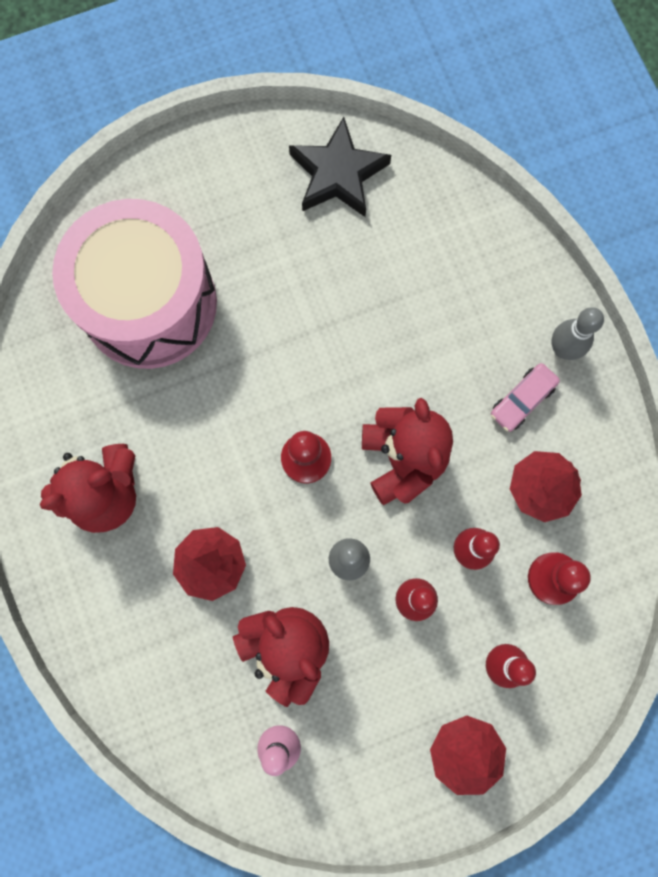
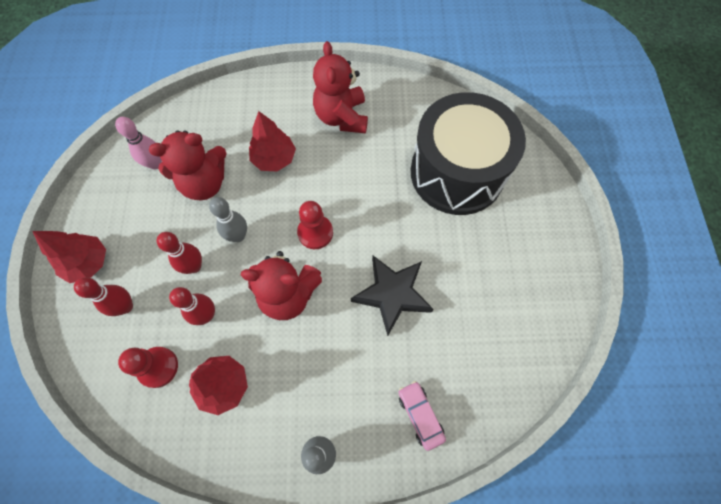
camera: 110 degrees right, 10 degrees down
pink drum [52,199,217,369] -> black drum [411,92,526,215]
black star [289,117,391,217] -> black star moved to [351,256,434,336]
pink car [491,363,560,432] -> pink car moved to [398,381,446,451]

